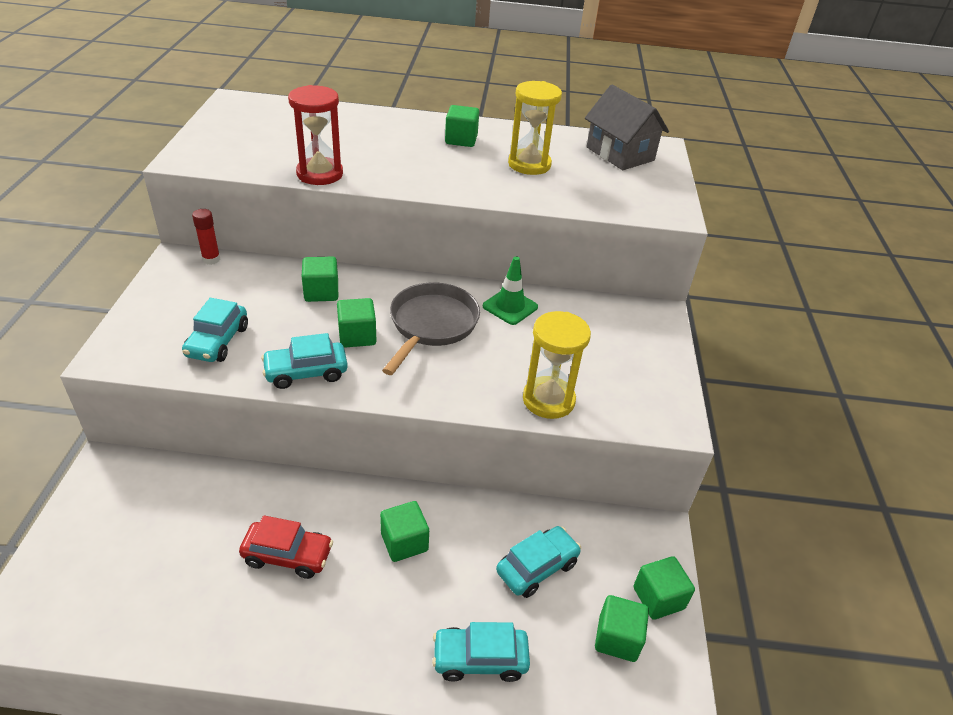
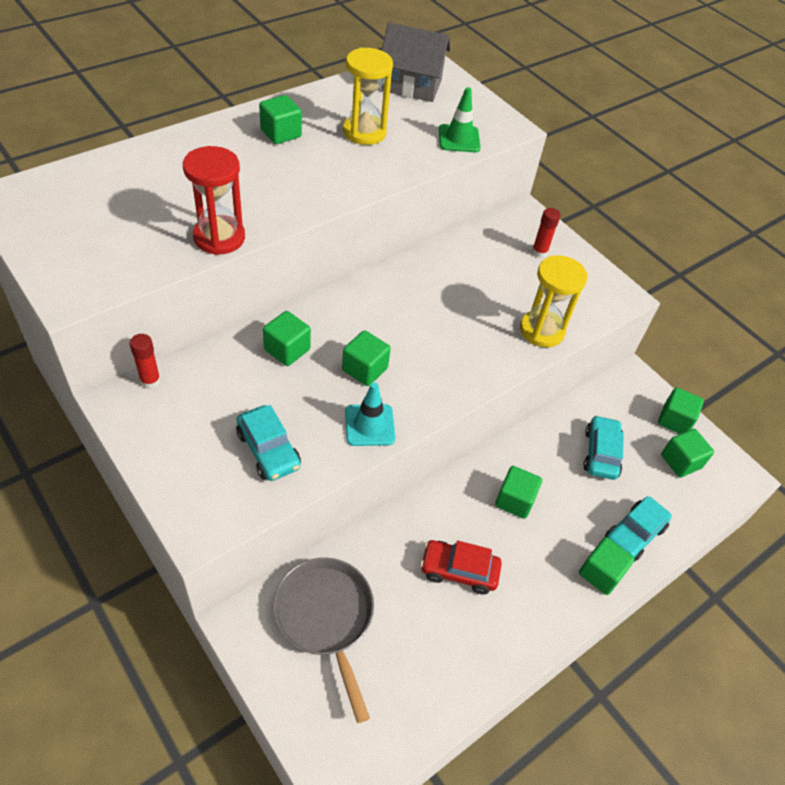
camera: 45 degrees left, 10 degrees up
red car [239,516,333,579] -> red car turned 135 degrees counterclockwise [420,540,502,594]
turquoise car [261,333,348,389] -> turquoise traffic cone [345,382,395,446]
grey pan [382,282,480,375] -> grey pan moved to [273,558,374,723]
green traffic cone [483,256,538,325] -> green traffic cone moved to [439,87,481,152]
none -> red glue stick [532,208,561,258]
none -> green cube [579,537,635,595]

